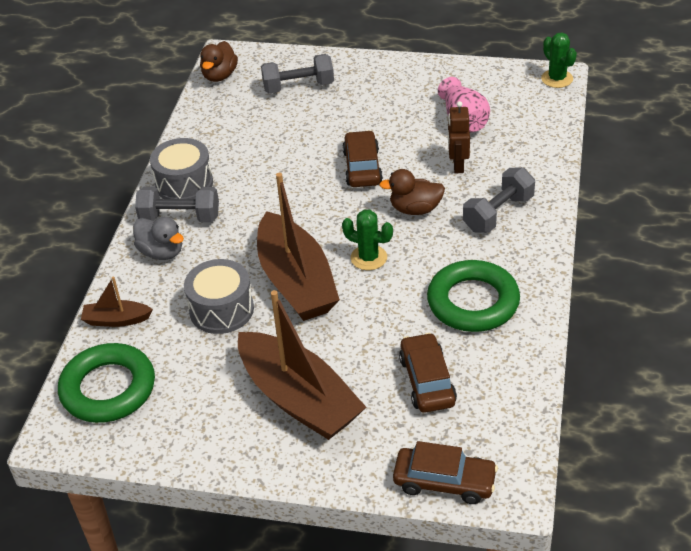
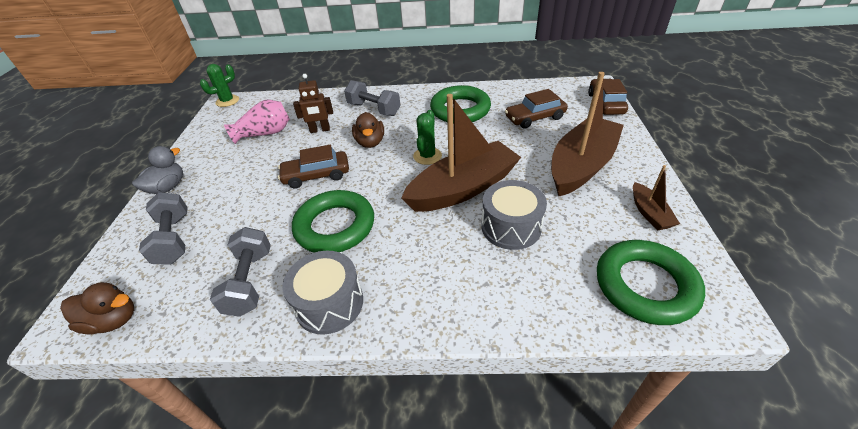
camera: 100 degrees left, 0 degrees up
brown boat [81,277,153,327] -> brown boat moved to [633,165,680,231]
grey duck [133,217,184,260] -> grey duck moved to [132,146,183,194]
grey dumbbell [135,186,219,222] -> grey dumbbell moved to [210,227,271,317]
none -> green ring [292,190,374,252]

